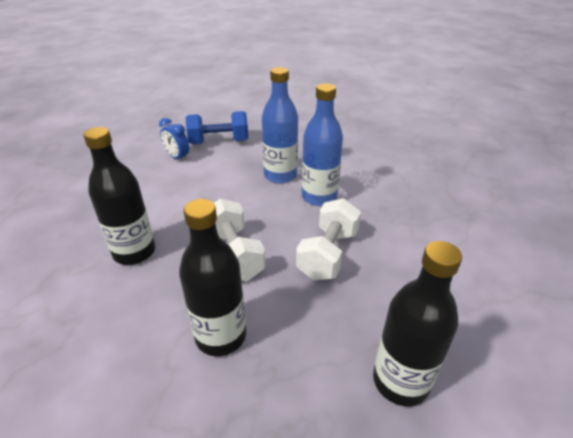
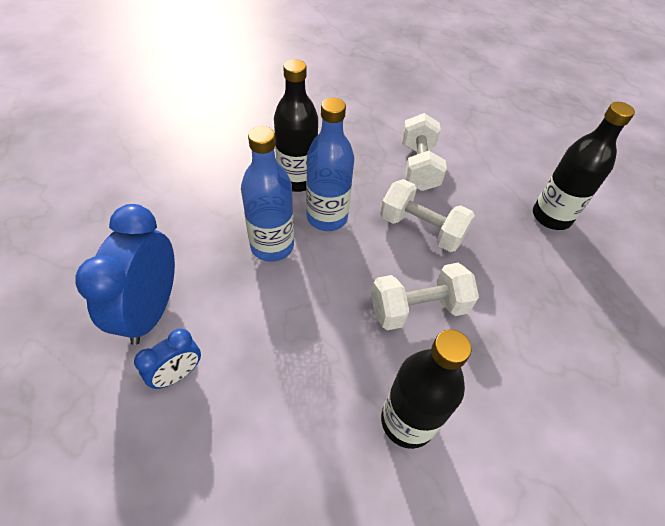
camera: 85 degrees left, 15 degrees up
black bottle [179,199,246,356] -> black bottle moved to [274,59,318,192]
blue dumbbell [186,111,248,144] -> blue clock [75,204,175,345]
none -> white dumbbell [401,113,447,191]

